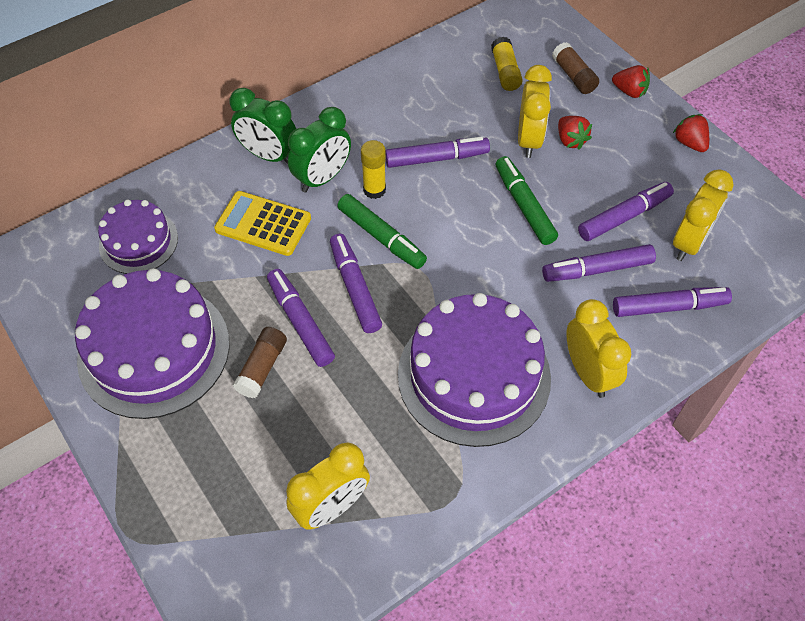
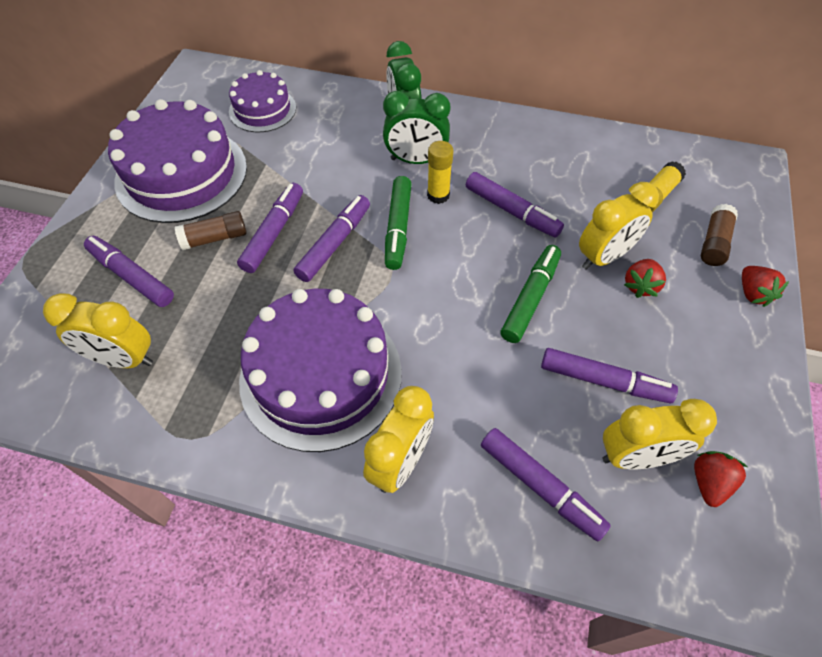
camera: 50 degrees right, 0 degrees up
yellow calculator [214,191,311,256] -> none
purple marker [542,244,656,282] -> purple marker moved to [84,236,174,307]
red strawberry [673,114,709,152] -> red strawberry moved to [694,451,747,507]

